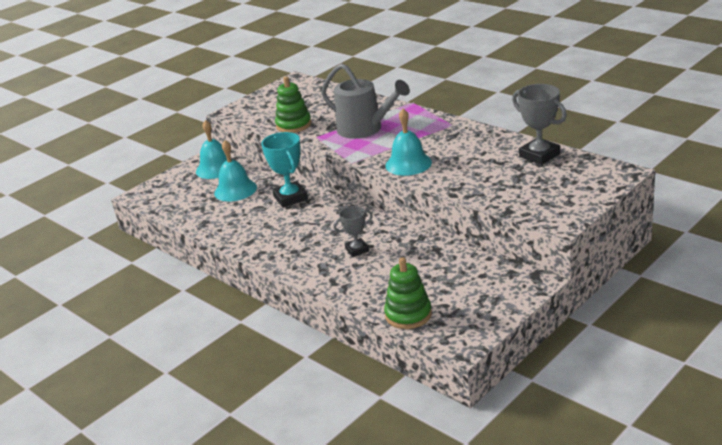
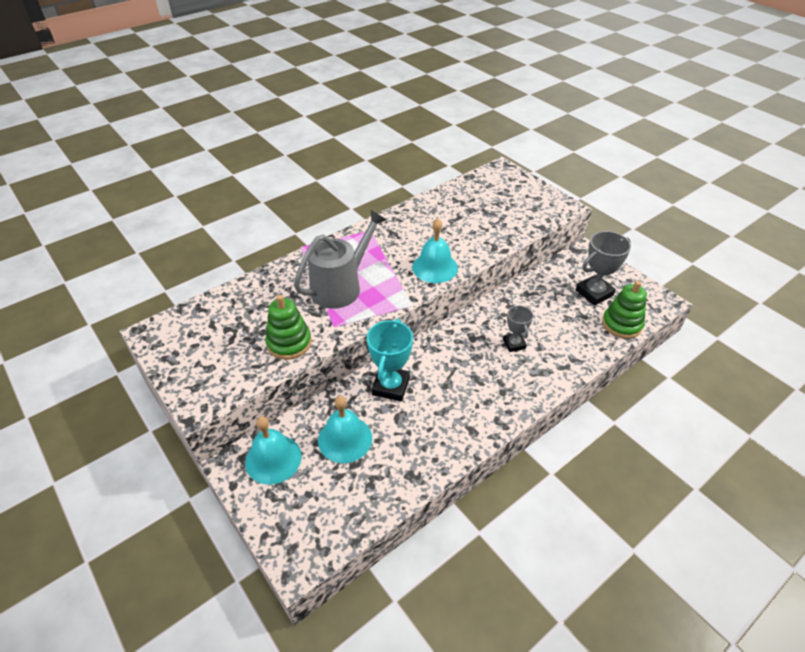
camera: 85 degrees left, 15 degrees up
turquoise trophy [261,132,308,208] -> turquoise trophy turned 60 degrees counterclockwise [367,319,413,401]
grey trophy [512,84,567,165] -> grey trophy moved to [576,231,631,306]

